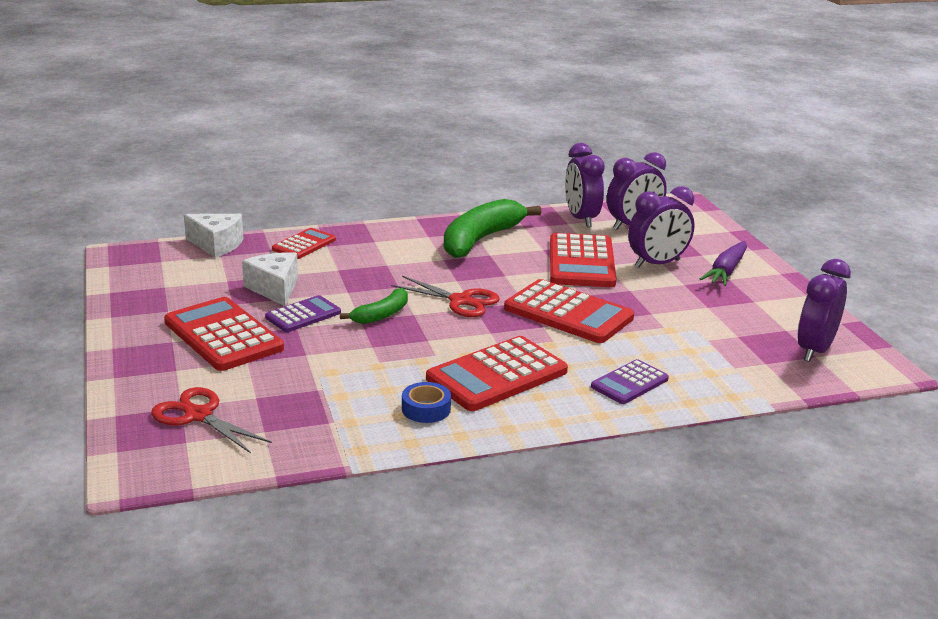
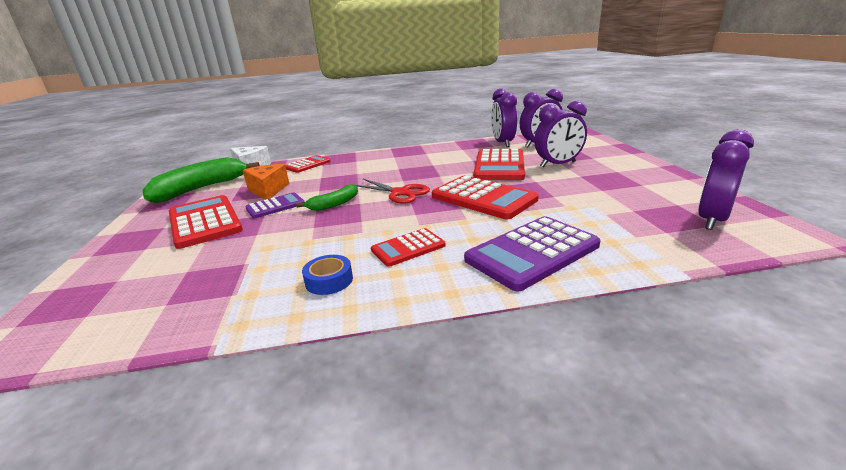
camera: 10 degrees right, 0 degrees up
red scissors [151,387,272,453] -> none
white cheese [242,252,298,306] -> orange cheese [243,164,289,200]
red calculator [426,336,568,411] -> red calculator [371,228,446,267], size x0.57
green banana [443,199,541,258] -> green banana moved to [142,157,260,203]
purple calculator [591,359,669,404] -> purple calculator [464,216,600,292], size x1.76
purple carrot [700,241,747,286] -> none

